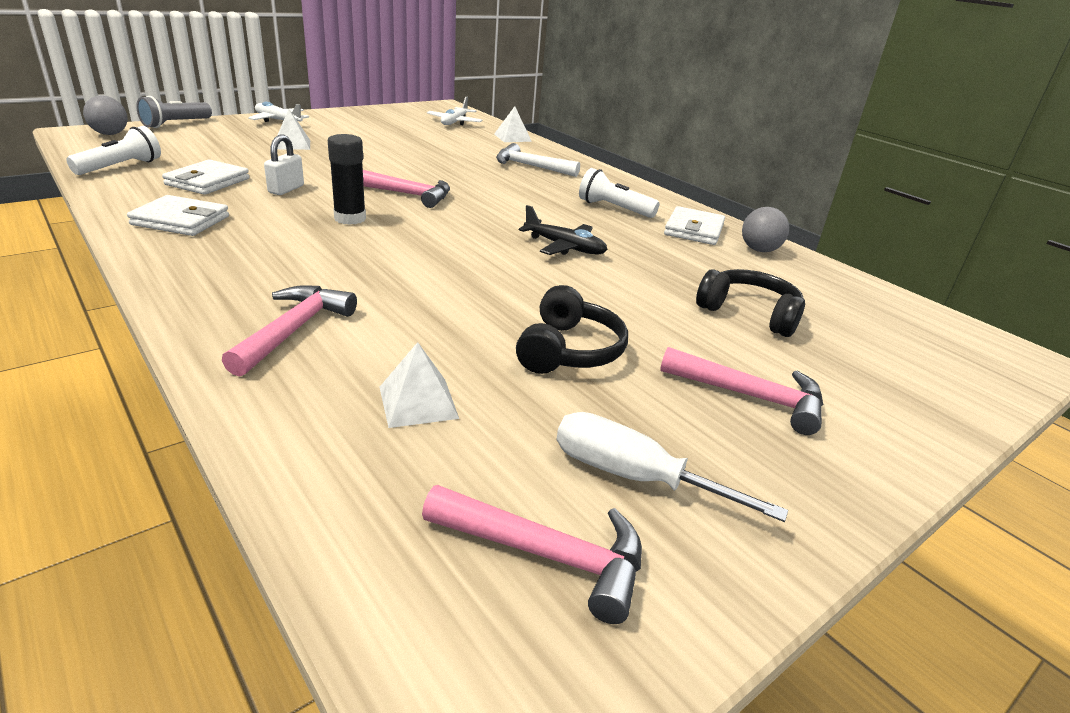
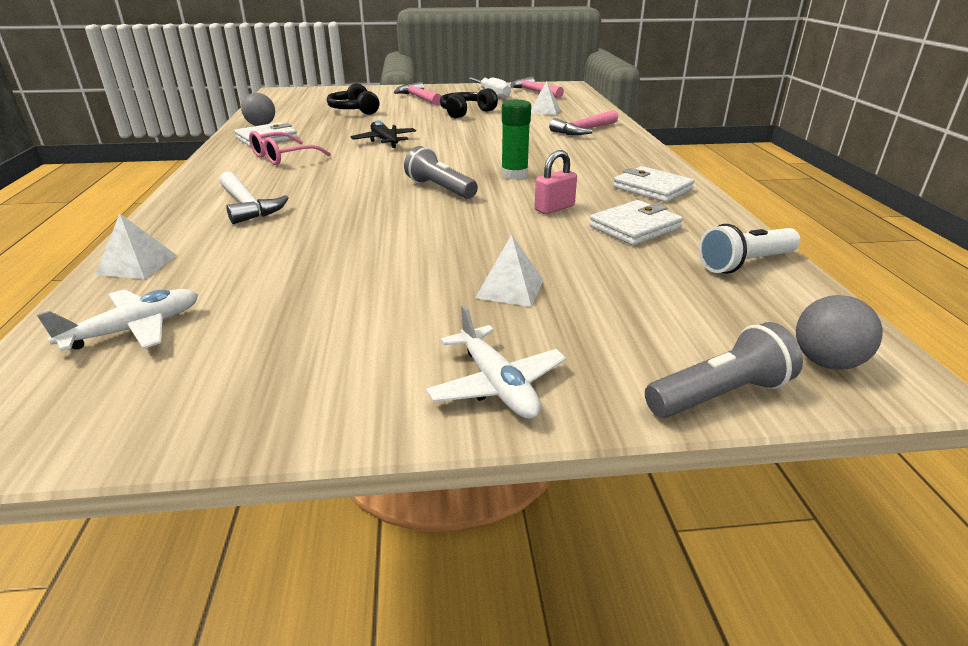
camera: 145 degrees left, 0 degrees up
white padlock [264,135,304,195] -> pink padlock [534,150,577,214]
black glue stick [328,134,366,225] -> green glue stick [501,100,531,180]
pink hammer [363,170,450,208] -> grey flashlight [404,146,478,199]
white flashlight [579,168,660,218] -> pink glasses [249,131,331,165]

